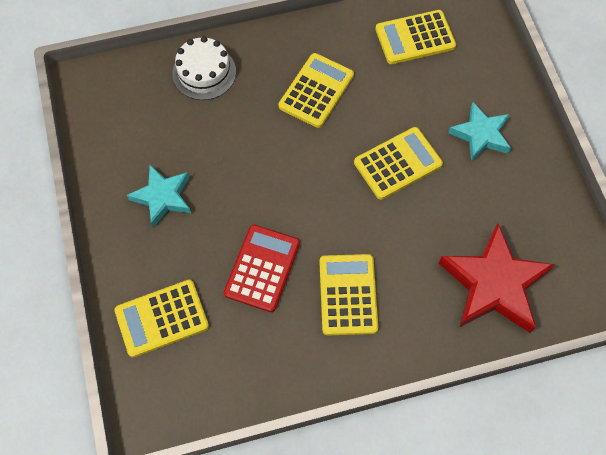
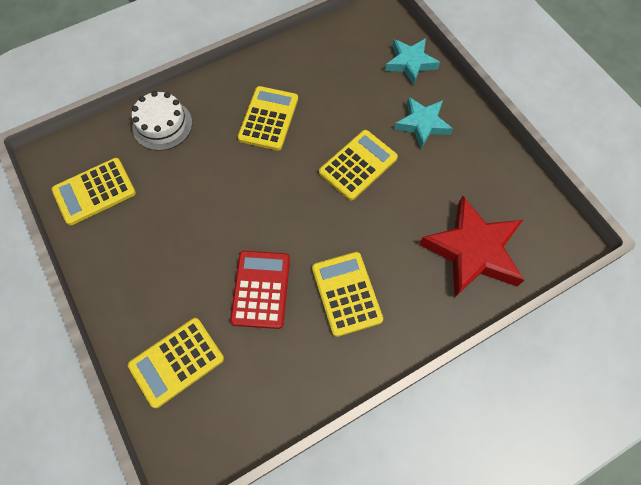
camera: 15 degrees left, 0 degrees up
turquoise star [127,165,191,228] -> turquoise star moved to [385,38,440,85]
yellow calculator [376,10,456,64] -> yellow calculator moved to [52,158,136,225]

